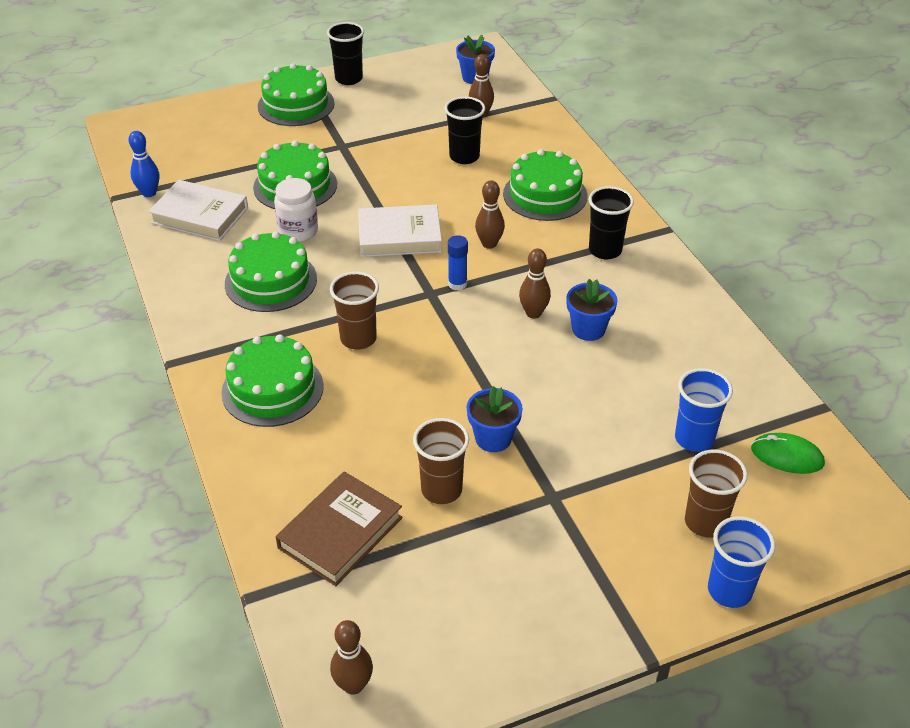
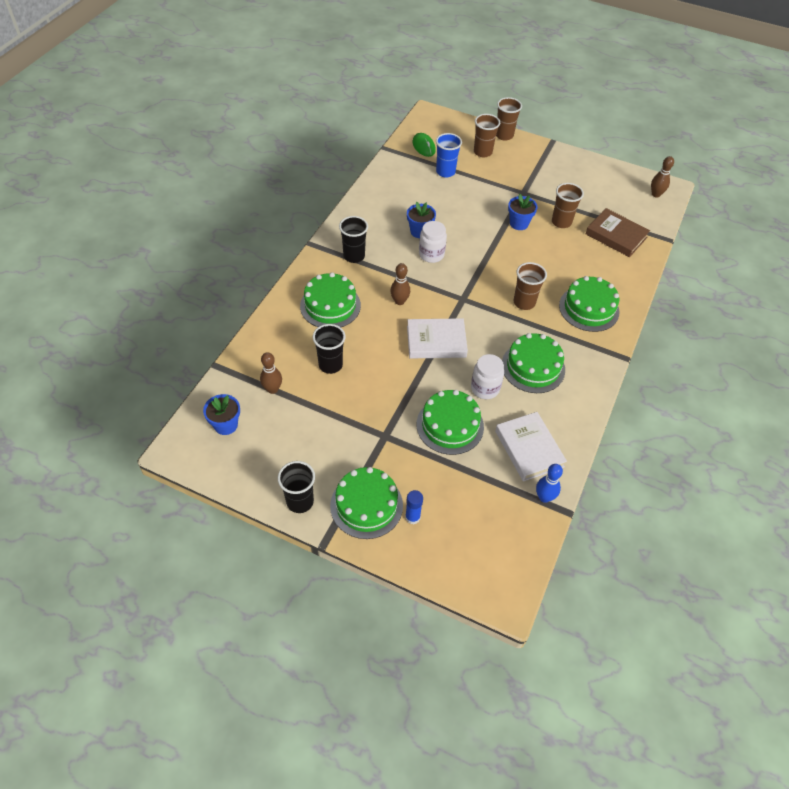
camera: 135 degrees left, 10 degrees up
brown book [276,471,403,586] -> brown book turned 45 degrees clockwise [586,208,650,257]
white book [358,204,442,257] -> white book turned 45 degrees counterclockwise [407,318,468,358]
blue glue stick [448,235,468,291] -> blue glue stick moved to [405,490,423,524]
brown bowling pin [519,248,551,319] -> white jar [419,221,447,263]
blue cup [708,516,775,608] -> brown cup [496,97,522,141]

